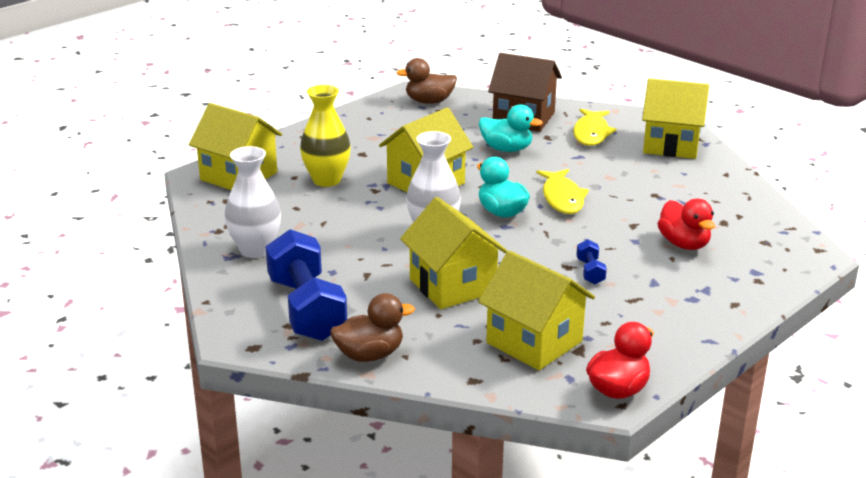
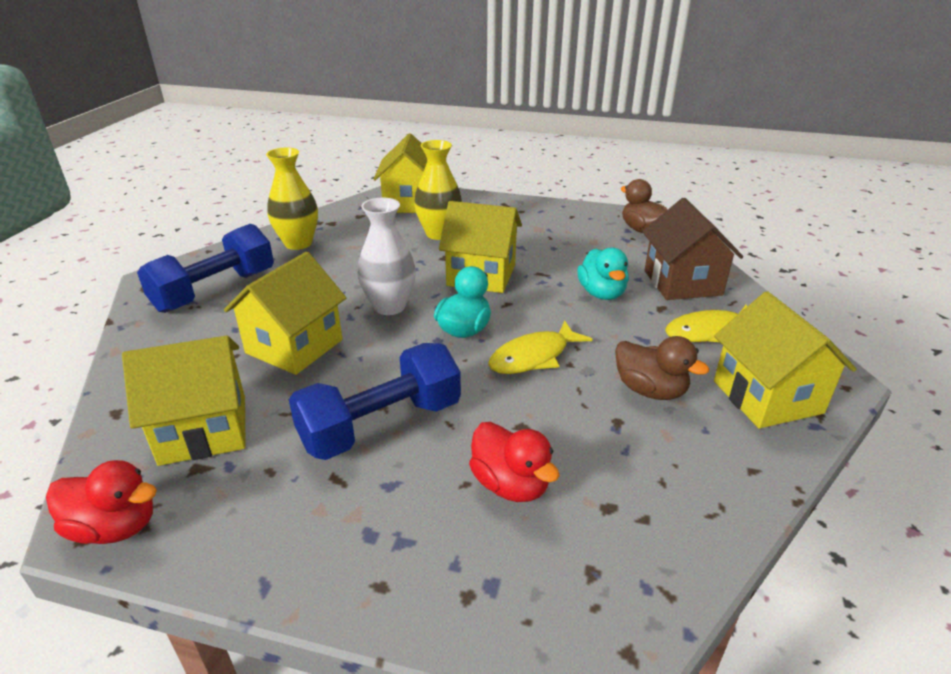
camera: 60 degrees right, 5 degrees up
white vase [225,146,281,258] -> yellow vase [266,147,318,250]
brown duck [330,293,415,362] -> brown duck moved to [615,336,709,400]
yellow house [478,251,595,370] -> yellow house turned 60 degrees clockwise [122,336,246,466]
blue dumbbell [576,239,607,284] -> blue dumbbell [289,343,461,460], size x2.36
red duck [658,199,715,250] -> red duck turned 75 degrees counterclockwise [469,422,559,502]

